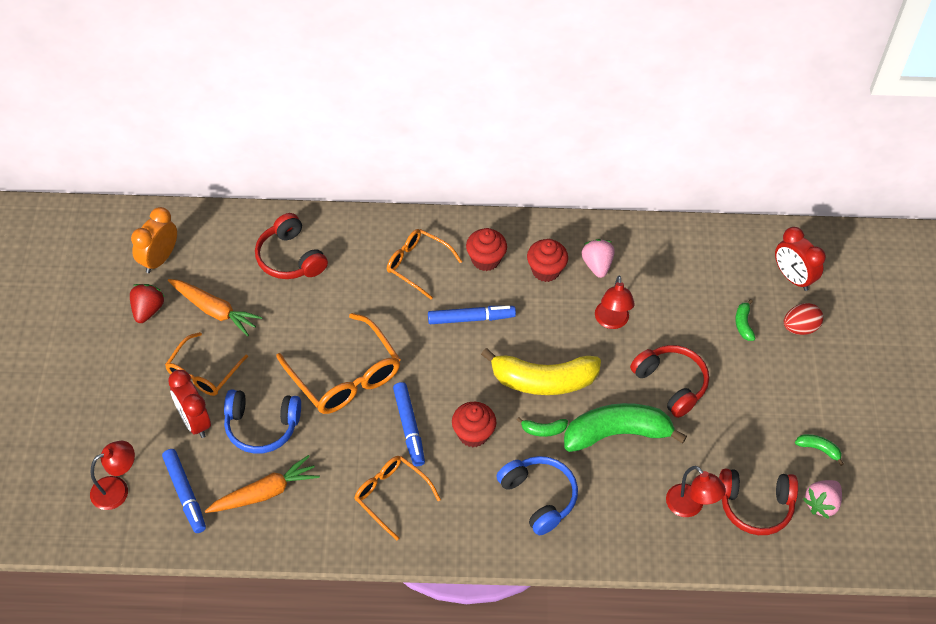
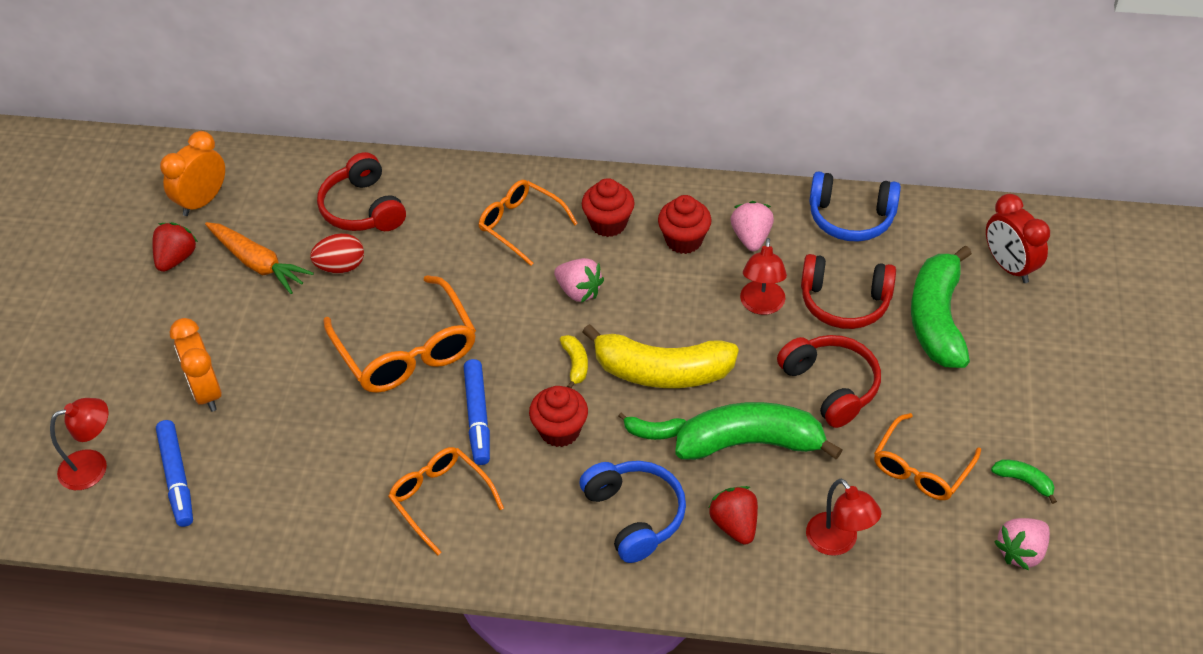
camera: 10 degrees right, 5 degrees down
orange glasses [165,332,248,396] -> orange glasses moved to [874,413,981,500]
red clock [168,370,211,438] -> orange clock [169,318,222,412]
orange carrot [205,455,320,513] -> none
blue headphones [224,390,301,454] -> blue headphones moved to [809,171,901,242]
blue marker [428,306,516,324] -> pink strawberry [554,258,604,303]
red headphones [719,469,798,535] -> red headphones moved to [801,254,896,329]
green banana [735,299,755,341] -> green banana [911,245,972,368], size x2.38
red egg [784,303,823,335] -> red egg moved to [310,233,364,273]
none -> yellow banana [560,335,588,388]
none -> red strawberry [708,486,758,545]

